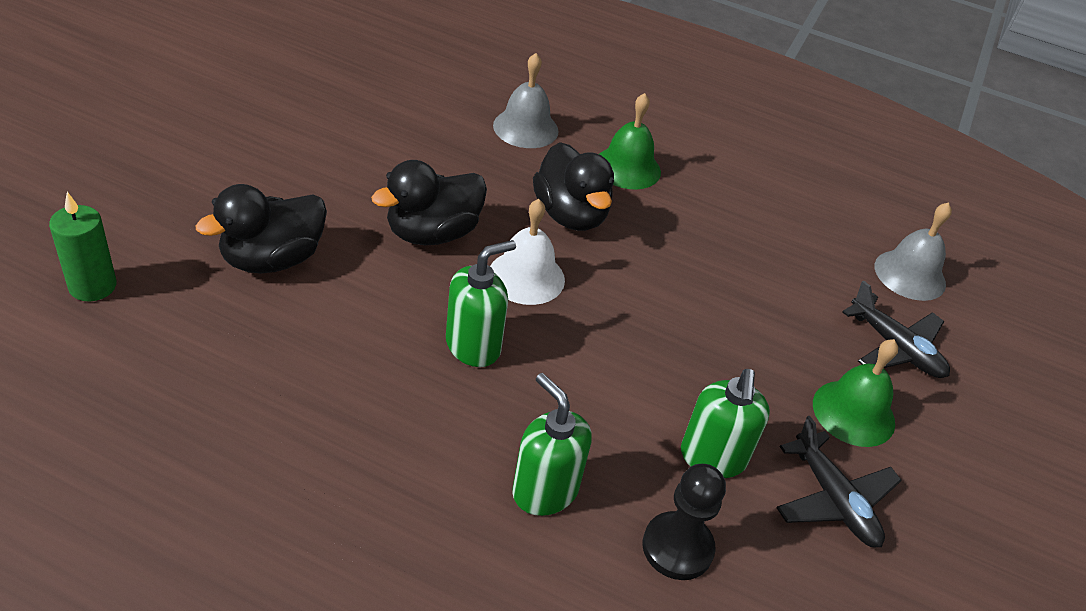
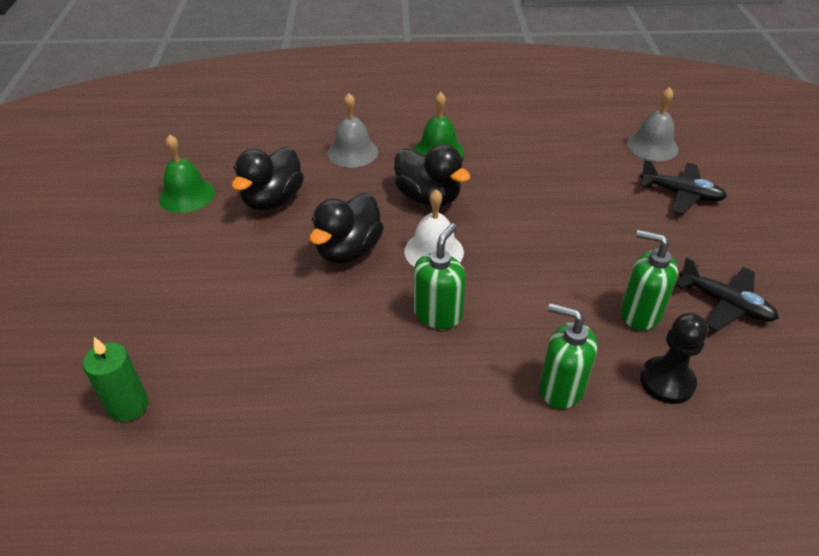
camera: 20 degrees left, 0 degrees up
black duck [195,184,327,273] -> black duck moved to [232,147,304,211]
green soap dispenser [681,369,770,478] -> green soap dispenser turned 135 degrees clockwise [621,230,678,330]
green bell [813,339,898,447] -> green bell moved to [159,134,215,213]

